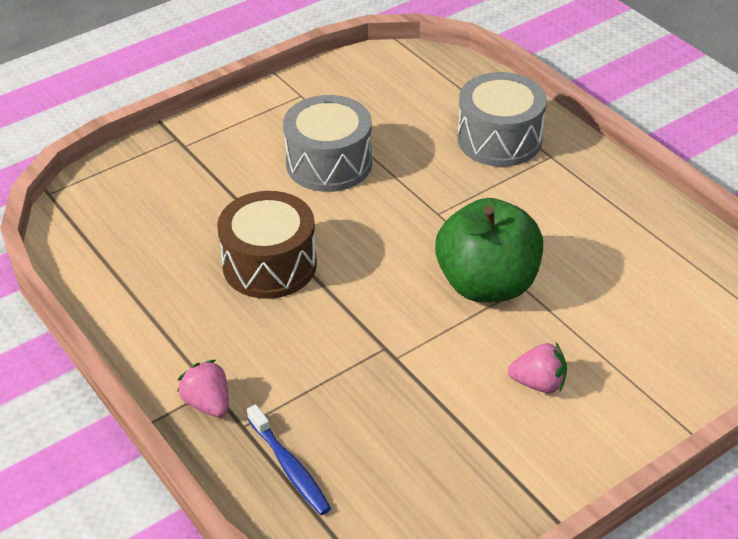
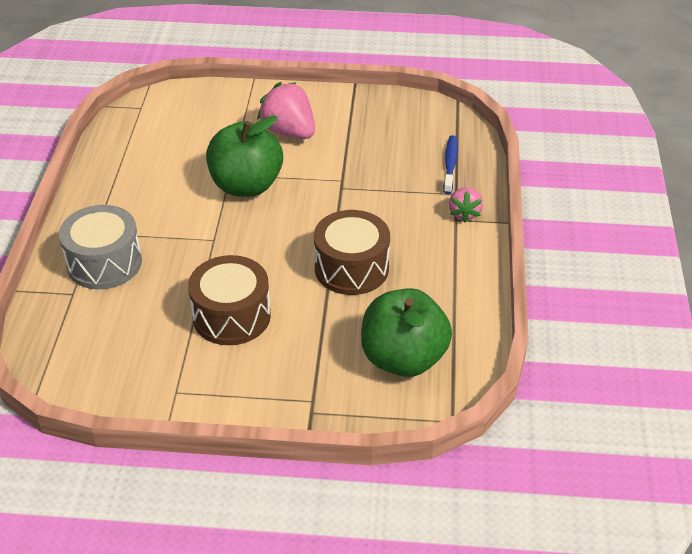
camera: 140 degrees left, 0 degrees up
grey drum [283,95,372,192] -> brown drum [188,255,271,345]
pink strawberry [508,343,567,393] -> pink strawberry [257,82,315,139], size x1.70
none -> green apple [361,288,452,377]

